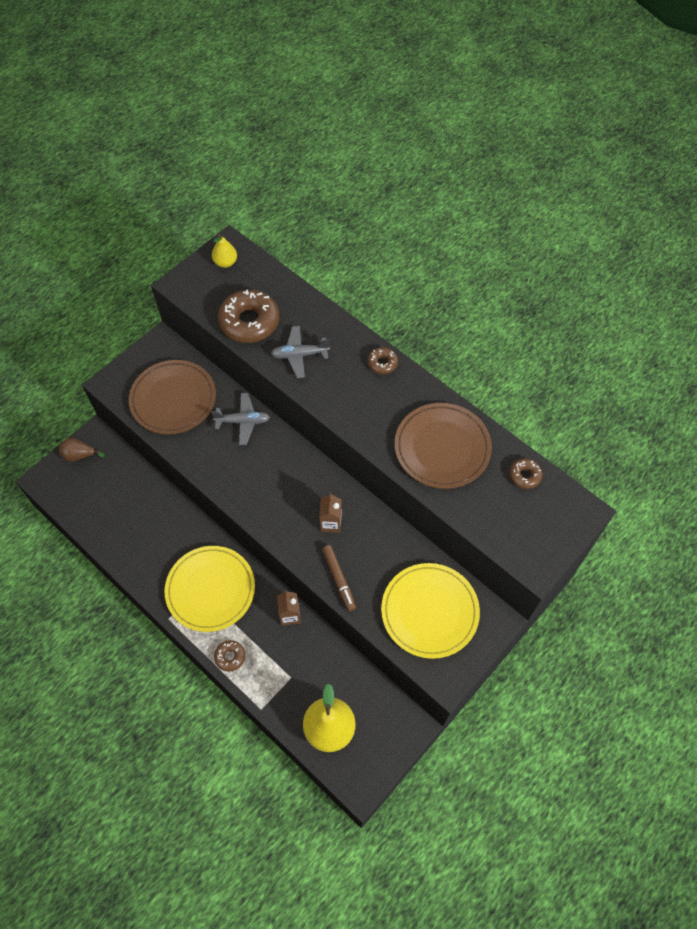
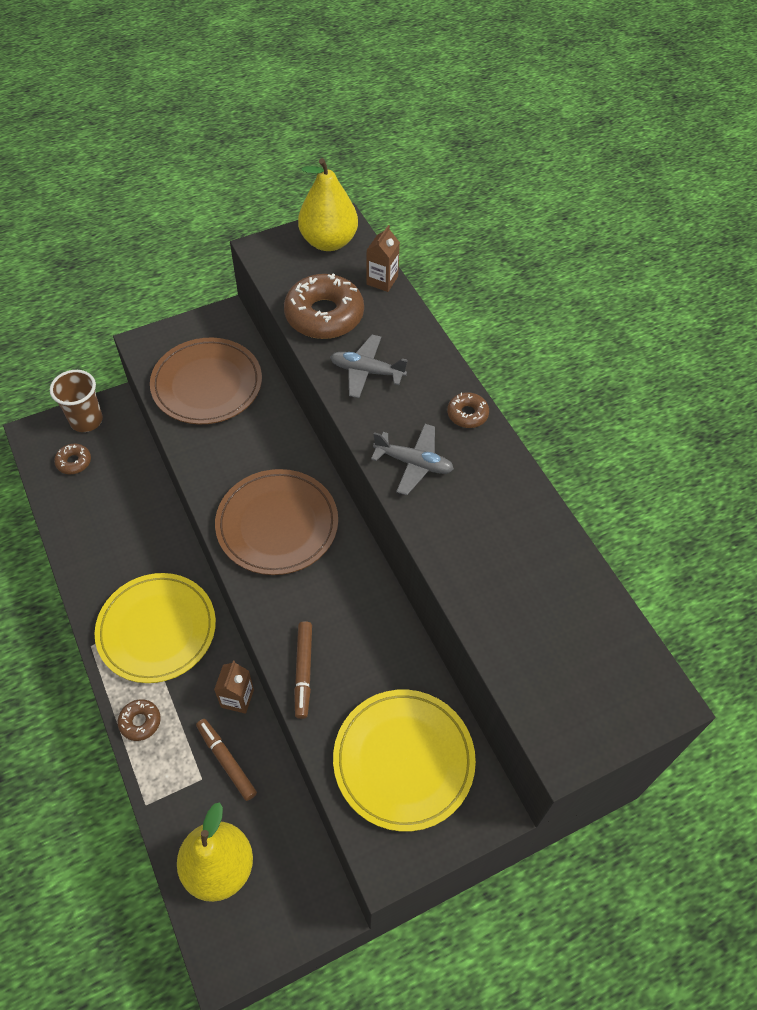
camera: 20 degrees right, 5 degrees down
brown pear [59,437,105,462] -> brown cup [50,370,103,432]
grey plane [211,393,270,445] -> grey plane moved to [371,424,454,495]
yellow pear [212,234,237,268] -> yellow pear [298,158,358,251], size x1.84
brown carton [319,493,342,533] -> brown carton moved to [366,225,400,292]
brown plate [395,403,492,489] -> brown plate moved to [215,469,338,575]
brown donut [509,459,543,489] -> brown donut moved to [54,444,91,474]
none -> brown marker [196,719,257,801]

